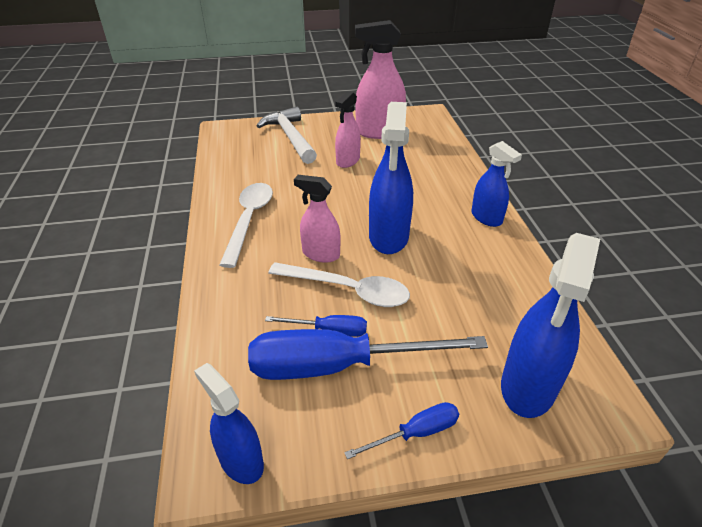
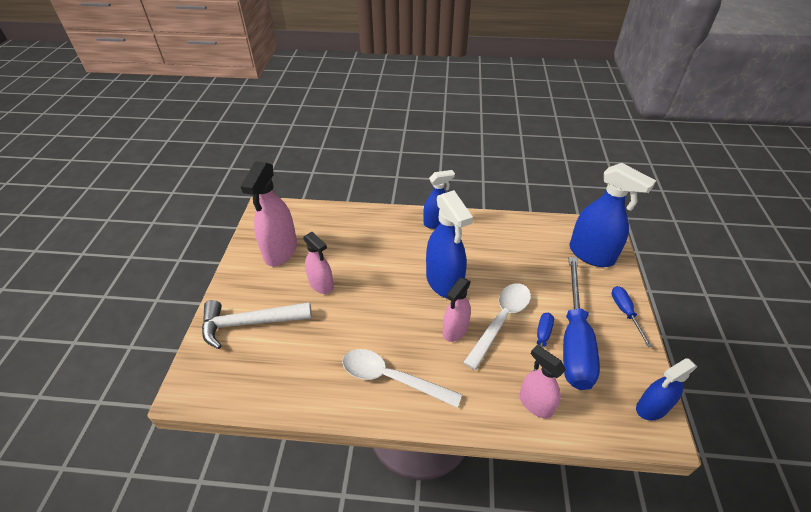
camera: 75 degrees left, 5 degrees up
blue spray bottle [369,102,413,254] -> blue spray bottle turned 45 degrees clockwise [426,190,473,298]
none -> pink spray bottle [519,345,566,418]

